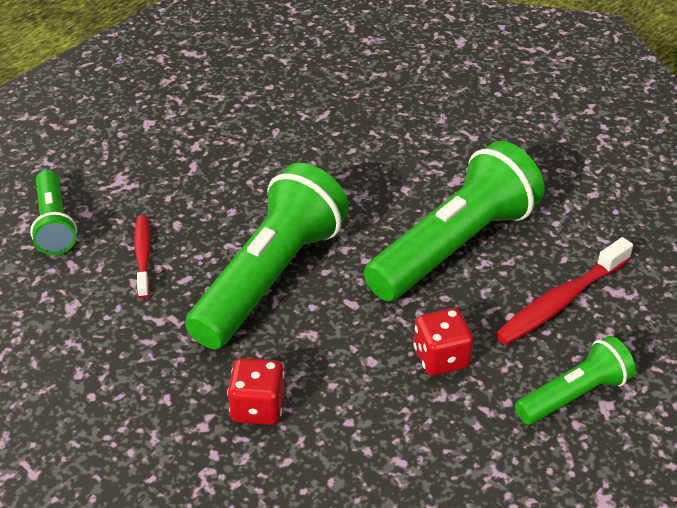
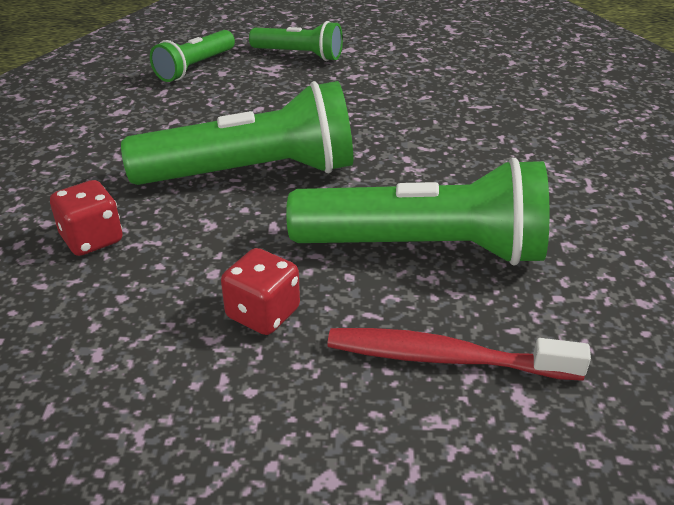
camera: 50 degrees right, 5 degrees down
red toothbrush [134,215,151,299] -> none
green flashlight [515,336,636,425] -> green flashlight moved to [249,21,343,61]

